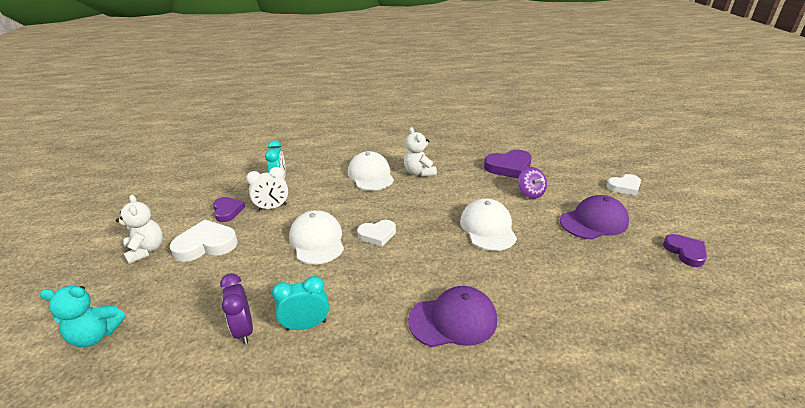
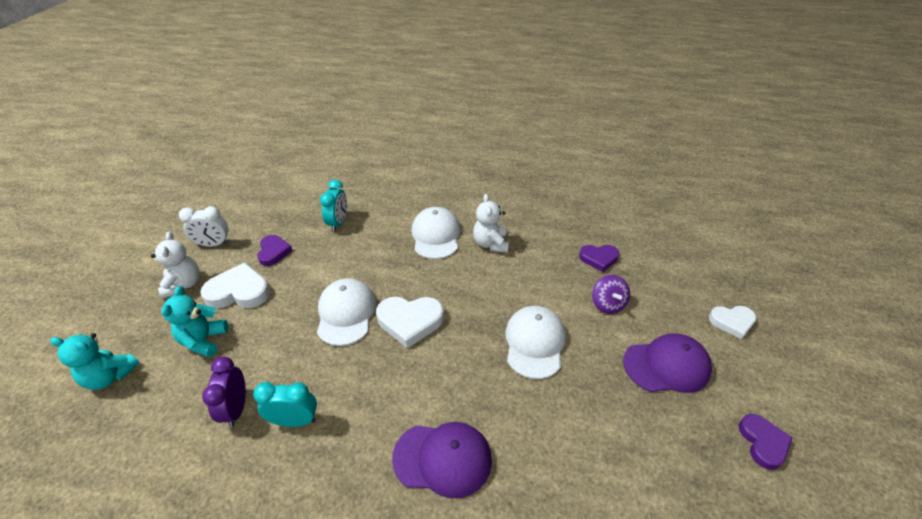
camera: 15 degrees right, 10 degrees up
white clock [246,167,288,211] -> white clock moved to [179,206,229,247]
white heart [357,220,396,247] -> white heart [376,297,444,348], size x1.54
purple heart [484,150,532,179] -> purple heart [579,245,619,272], size x0.65
none -> turquoise teddy bear [161,286,228,357]

